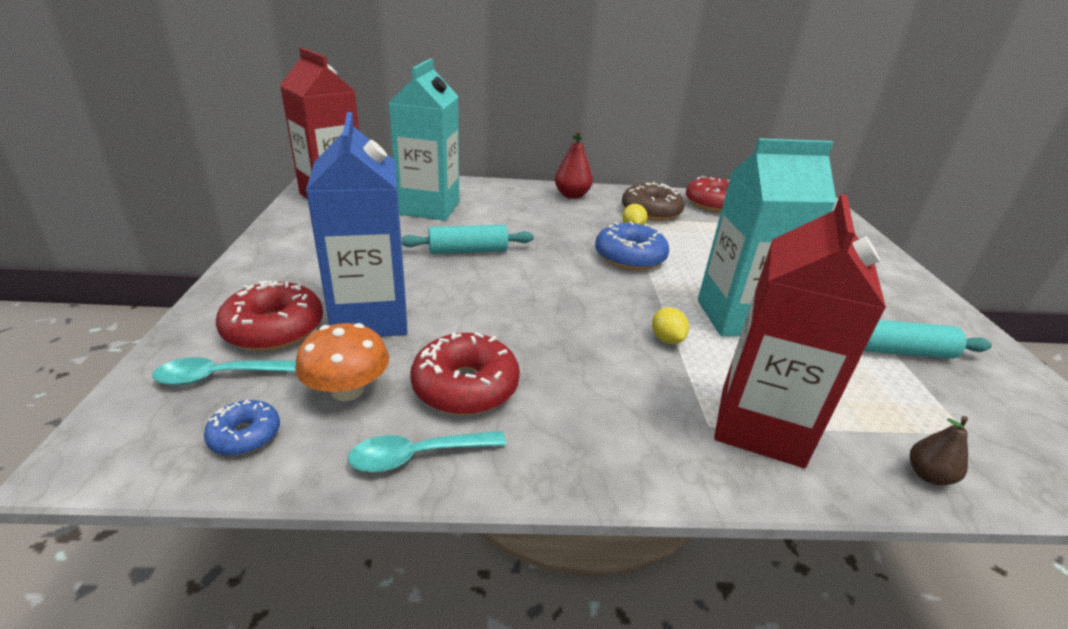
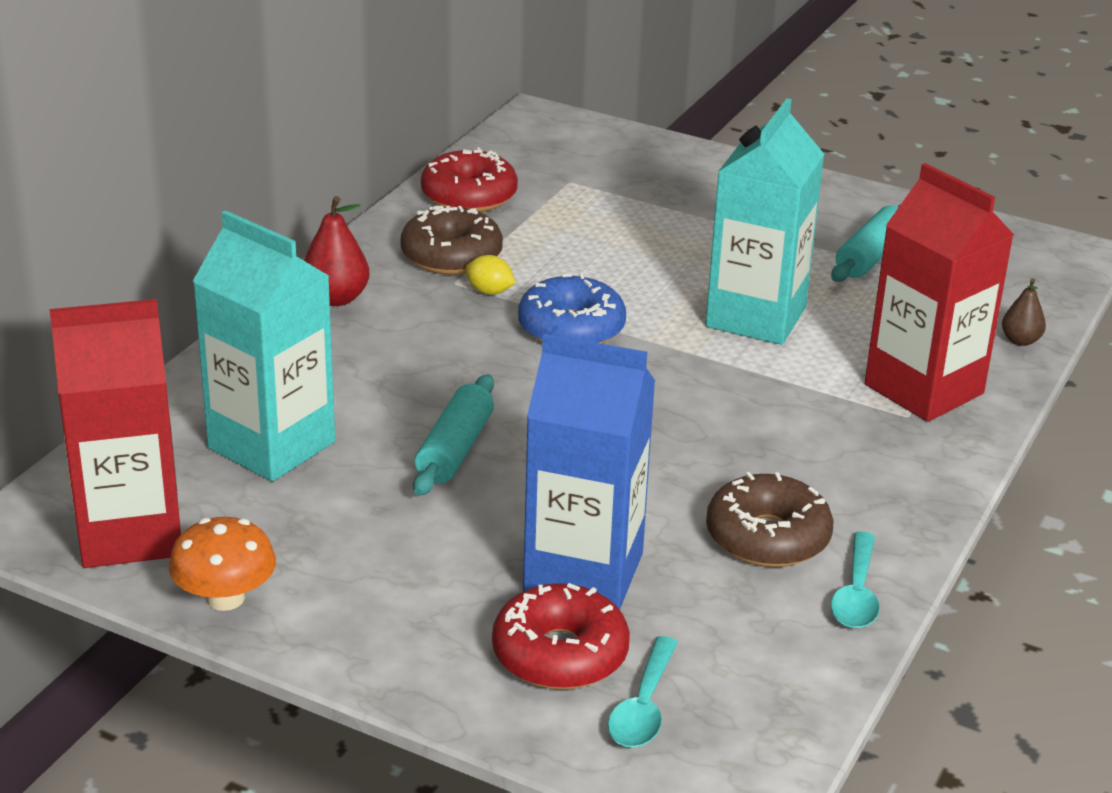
camera: 60 degrees left, 0 degrees up
blue donut [204,400,280,456] -> none
orange mushroom [295,323,389,401] -> orange mushroom moved to [169,517,276,611]
red donut [410,332,520,415] -> brown donut [706,472,833,567]
yellow lemon [652,307,689,344] -> none

